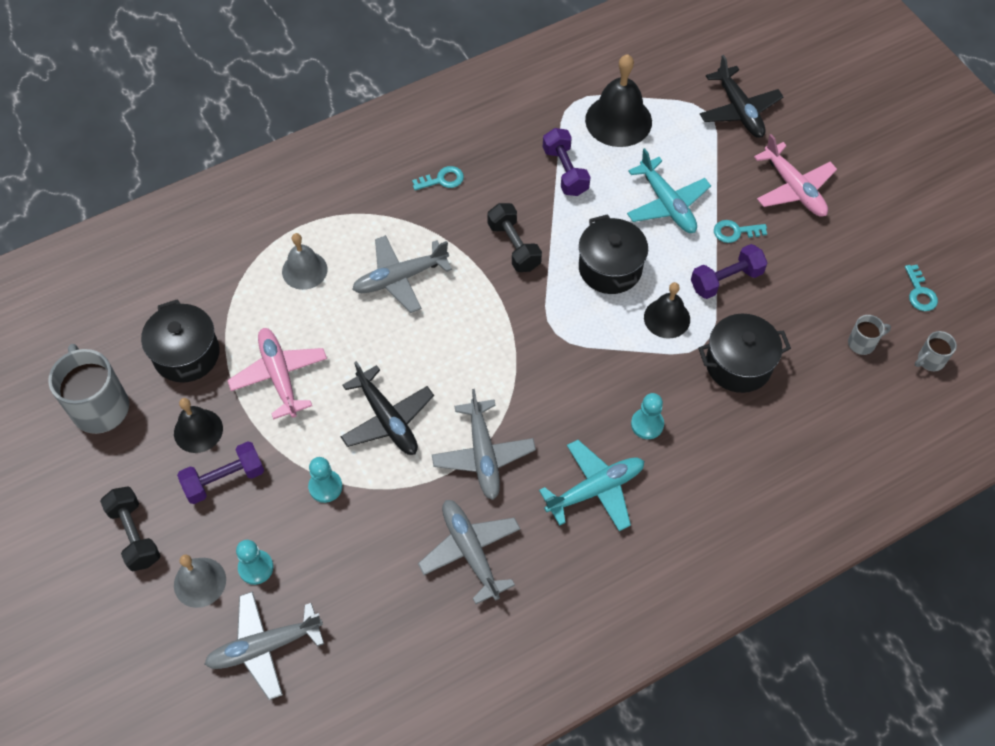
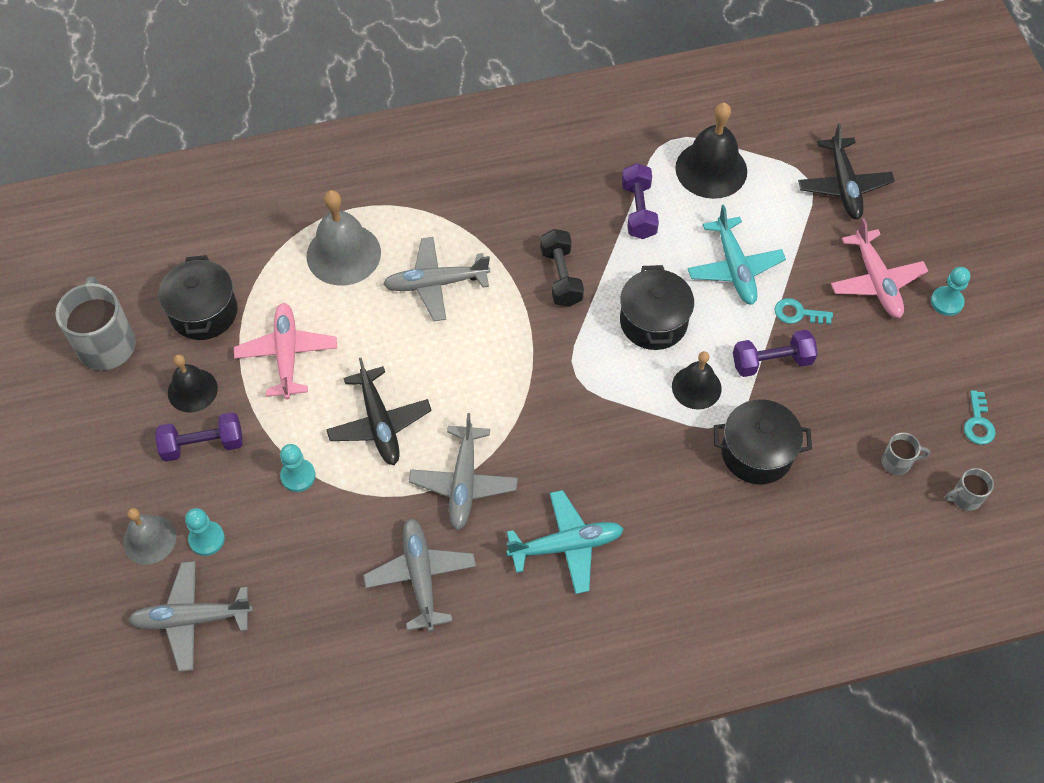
camera: 15 degrees right, 0 degrees up
black dumbbell [100,486,160,571] -> none
grey bell [282,233,327,290] -> grey bell [306,190,381,286], size x1.58
turquoise key [412,166,464,190] -> none
turquoise pawn [631,393,664,439] -> turquoise pawn moved to [931,267,970,316]

